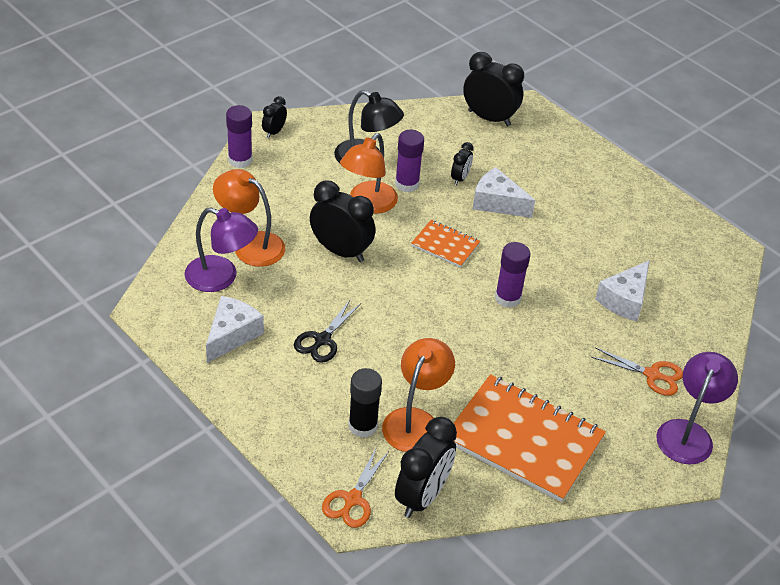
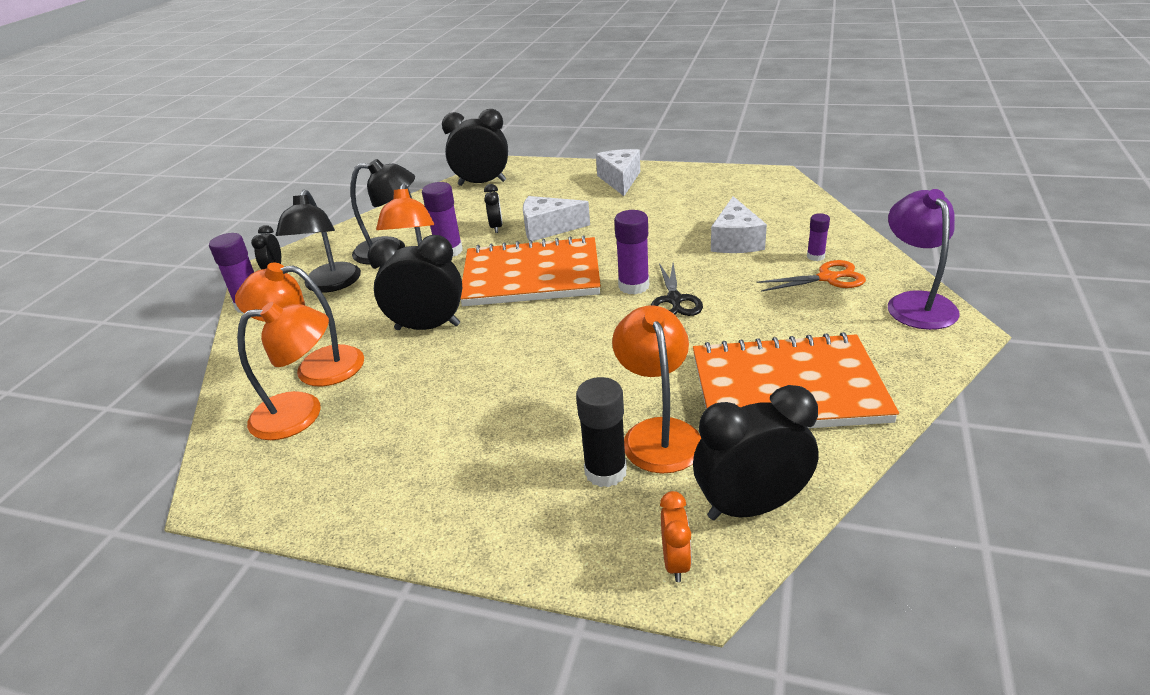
camera: 25 degrees left, 10 degrees down
purple lamp [184,208,258,292] -> orange lamp [237,302,329,440]
white cheese [206,296,264,363] -> white cheese moved to [596,149,640,196]
black scissors [294,299,361,363] -> black scissors moved to [651,263,703,316]
orange scissors [322,447,389,528] -> orange clock [660,491,691,582]
black clock [395,417,457,518] -> black clock turned 105 degrees counterclockwise [693,385,819,520]
orange notebook [411,220,480,268] -> orange notebook [460,235,601,306], size x2.04
none -> black lamp [276,190,361,293]
none -> purple glue stick [807,213,830,261]

